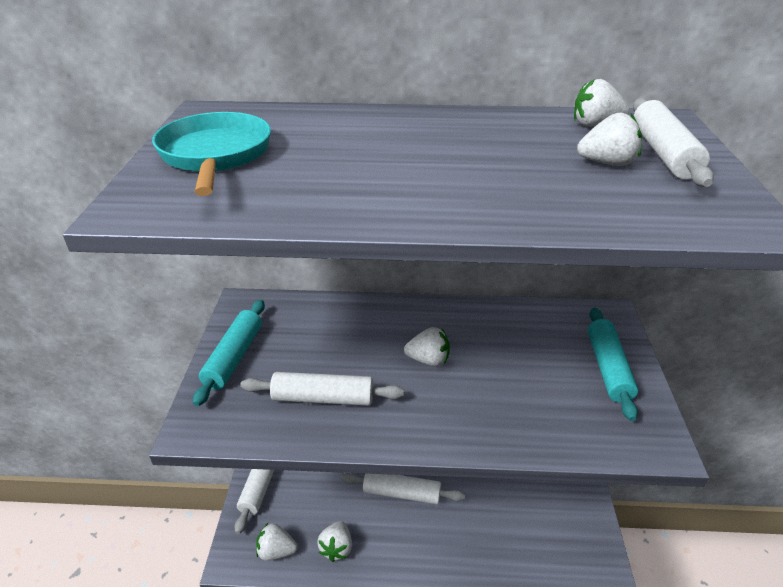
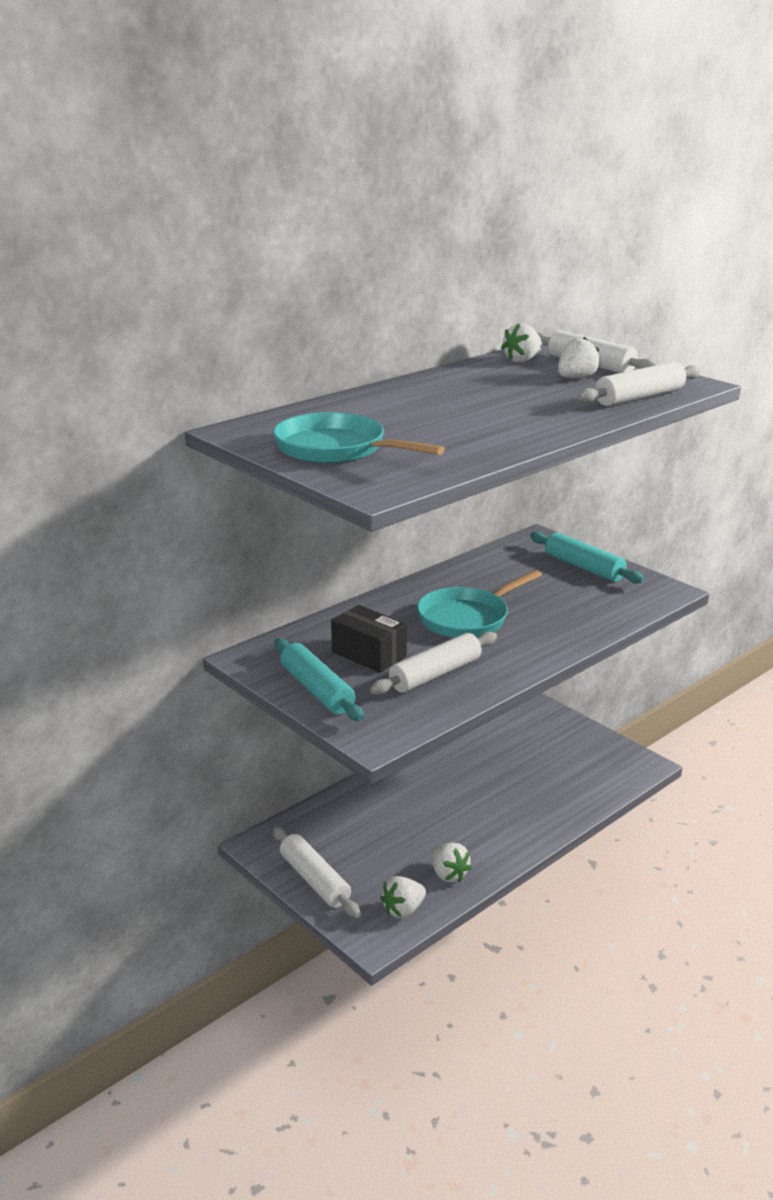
camera: 45 degrees left, 10 degrees down
white rolling pin [341,473,465,504] -> white rolling pin moved to [577,362,701,406]
white strawberry [404,327,450,367] -> turquoise pan [417,570,542,638]
none -> black box [331,605,407,673]

